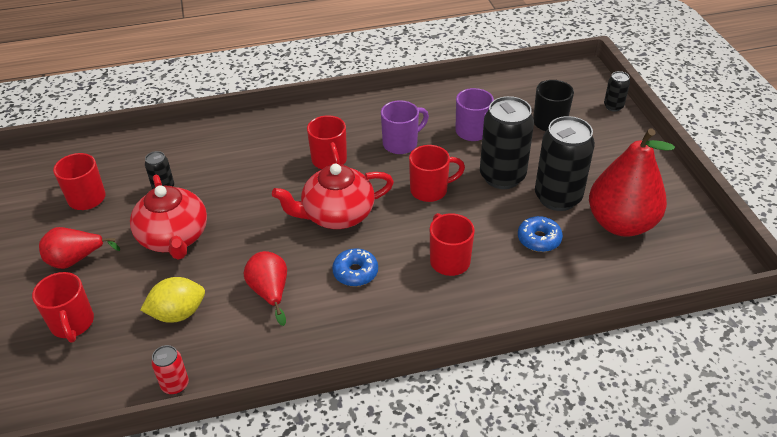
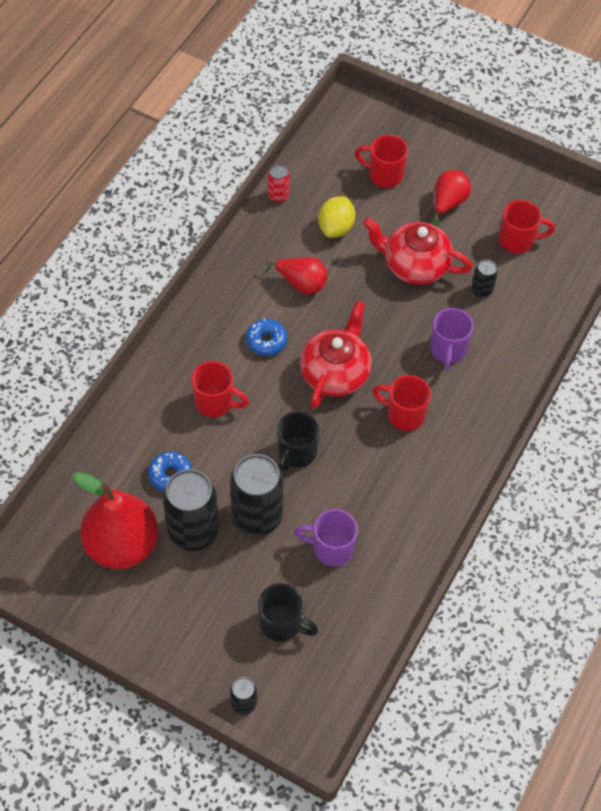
camera: 130 degrees right, 15 degrees up
purple mug [381,100,429,154] -> purple mug moved to [430,308,474,370]
red mug [409,145,465,202] -> black mug [277,411,320,473]

